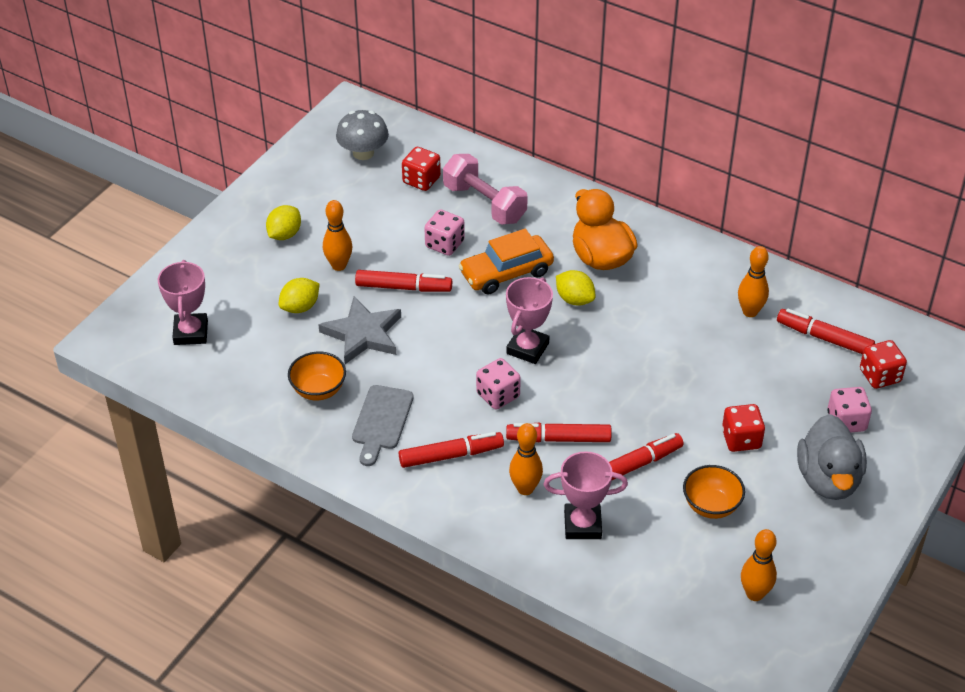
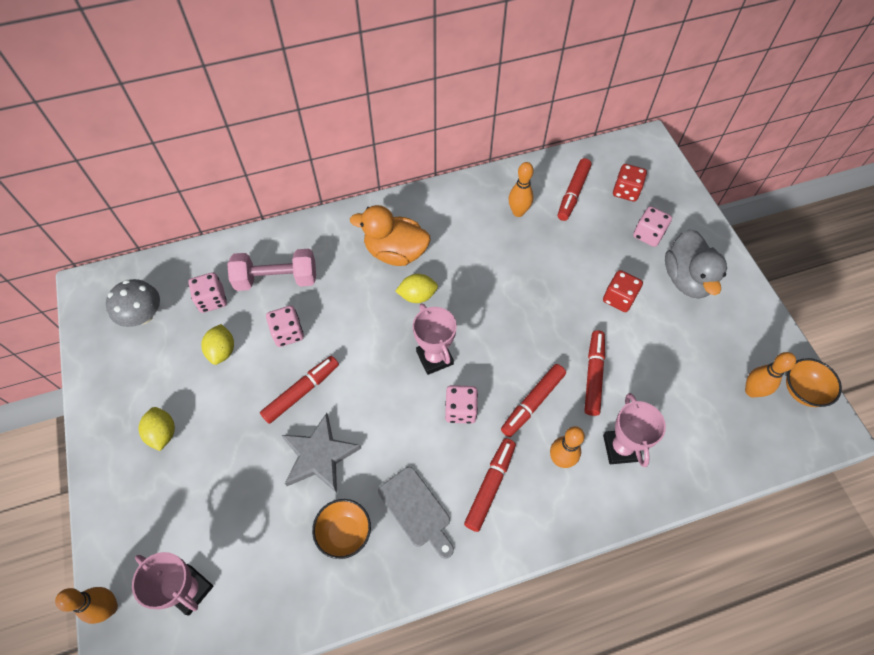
camera: 50 degrees left, 15 degrees up
yellow lemon [279,278,320,313] -> yellow lemon moved to [201,324,234,365]
orange bowling pin [323,200,352,271] -> orange bowling pin moved to [55,587,118,624]
red dice [402,147,441,191] -> pink dice [188,272,227,313]
orange car [459,229,554,295] -> none
pink trophy [544,451,628,539] -> pink trophy turned 45 degrees counterclockwise [603,393,666,467]
orange bowl [683,465,745,519] -> orange bowl moved to [786,358,842,407]
red marker [777,309,875,354] -> red marker turned 45 degrees counterclockwise [558,158,592,221]
grey duck [797,414,867,500] -> grey duck turned 45 degrees clockwise [665,229,727,299]

